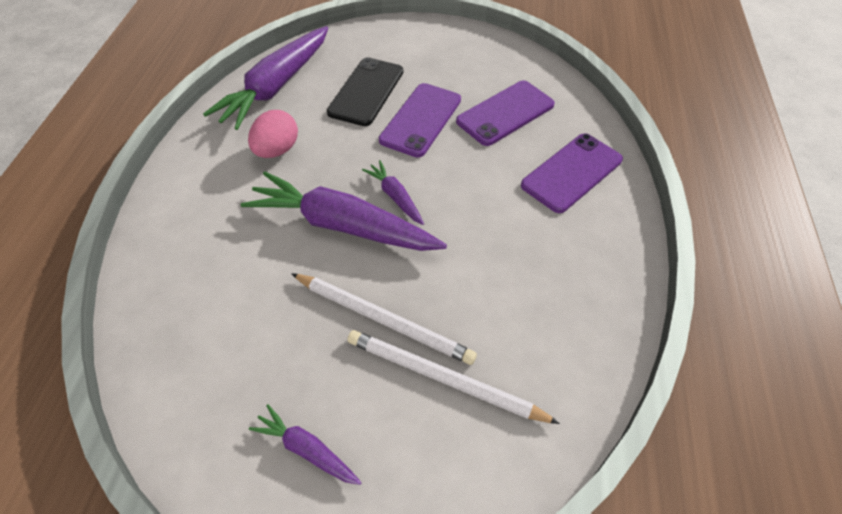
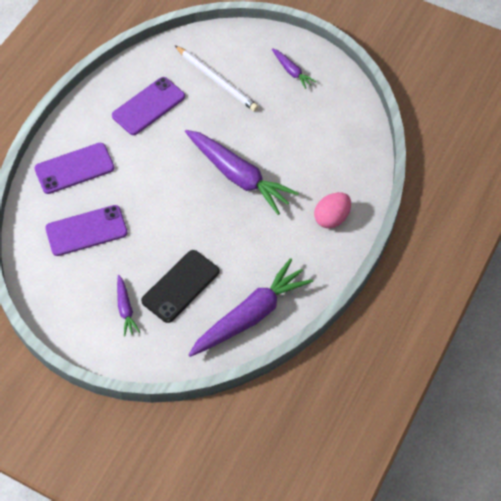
camera: 160 degrees left, 5 degrees up
pink egg [248,110,298,158] -> pink egg moved to [314,192,351,229]
white pencil [291,273,477,365] -> none
purple carrot [362,160,424,225] -> purple carrot moved to [117,275,140,336]
purple phone [379,83,461,158] -> purple phone moved to [112,77,185,135]

